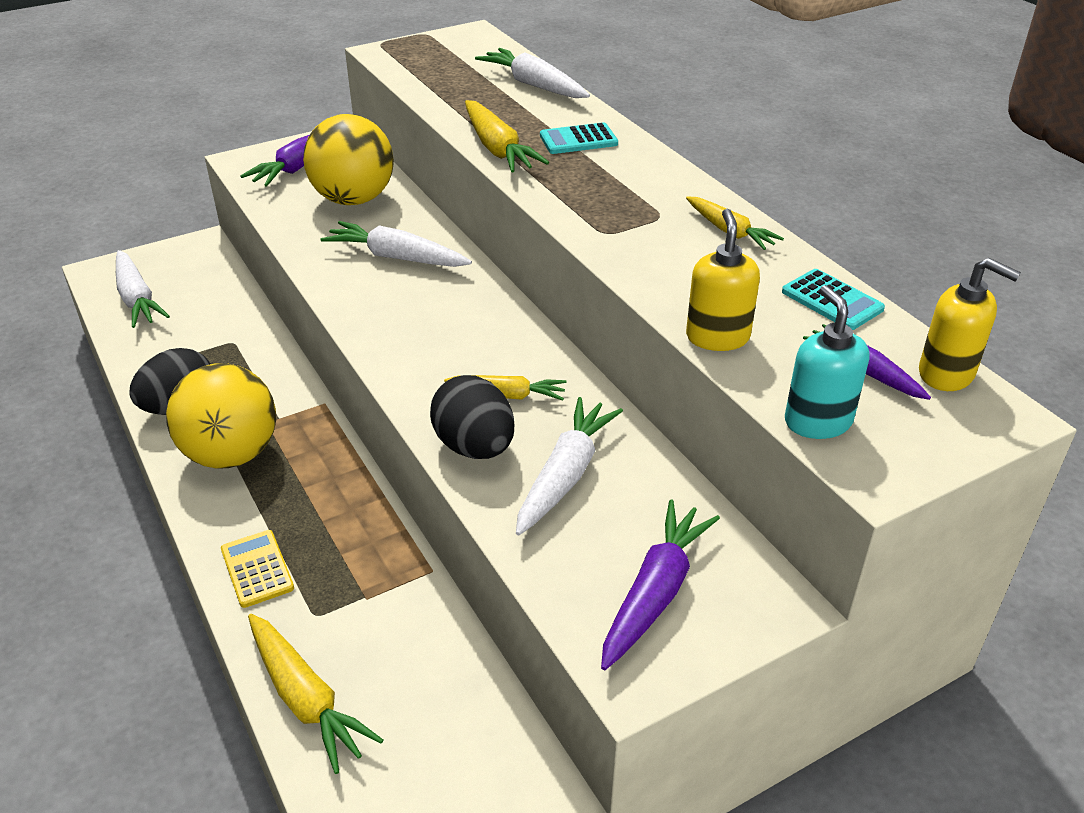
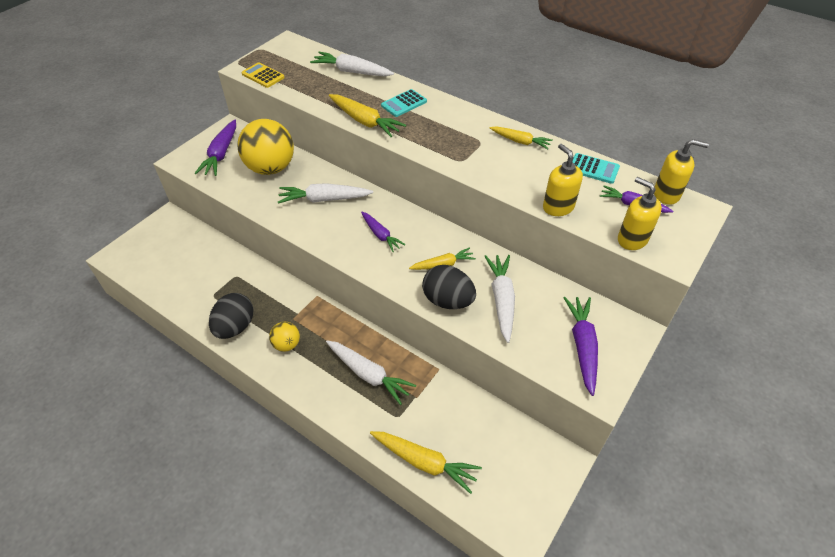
camera: 25 degrees left, 10 degrees up
white carrot [116,250,170,328] -> white carrot moved to [326,340,416,405]
yellow ball [166,363,276,469] -> yellow ball [269,322,300,352], size x0.49
yellow calculator [221,530,294,608] -> yellow calculator moved to [242,62,285,88]
turquoise soap dispenser [785,285,869,439] -> yellow soap dispenser [618,177,662,250]
none -> purple carrot [361,212,406,252]

